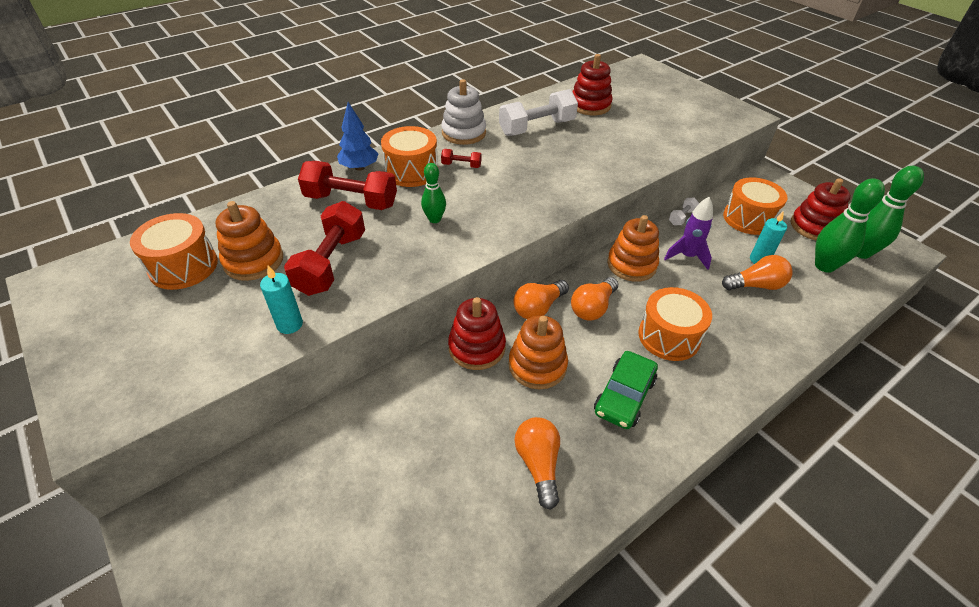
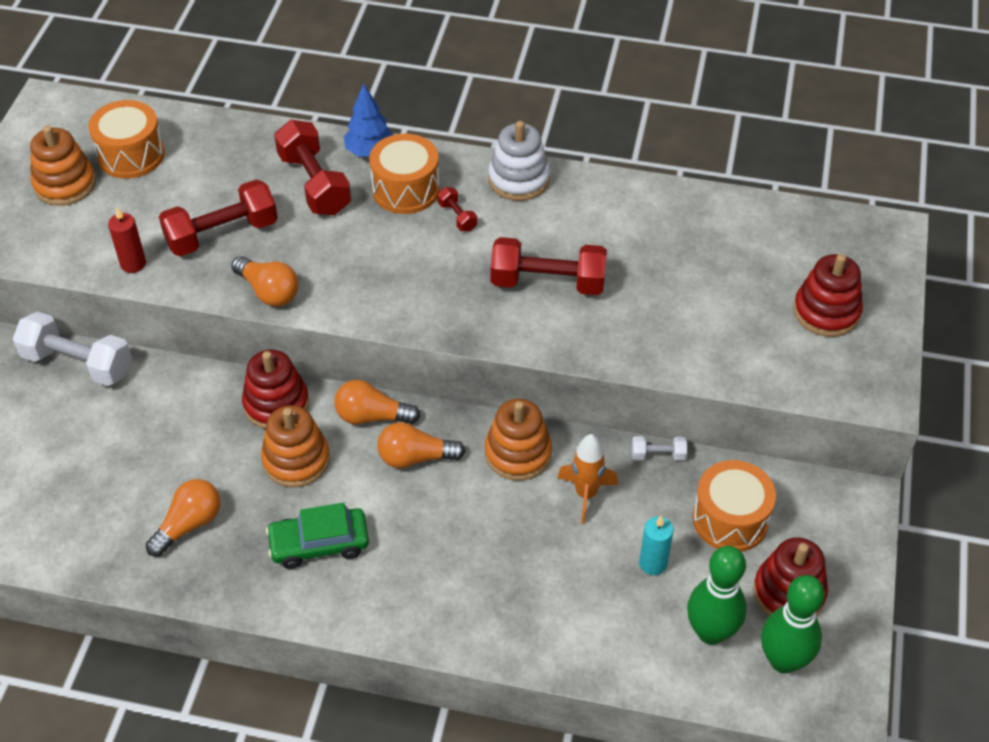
camera: 50 degrees right, 5 degrees up
orange stacking toy [216,201,283,281] -> orange stacking toy moved to [30,126,96,206]
turquoise candle [260,265,303,334] -> red candle [108,207,146,273]
green bowling pin [421,163,446,223] -> none
white dumbbell [499,89,578,136] -> white dumbbell moved to [12,311,132,386]
red stacking toy [572,54,613,115] -> red stacking toy moved to [793,254,863,337]
orange drum [638,287,712,361] -> none
purple rocket [664,197,713,270] -> orange rocket [557,434,618,524]
orange light bulb [722,255,793,290] -> orange light bulb moved to [231,256,299,306]
none -> red dumbbell [491,237,607,295]

